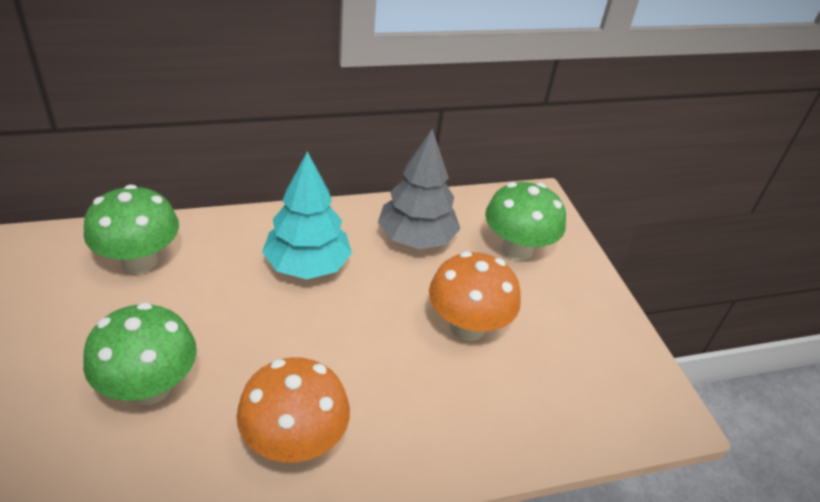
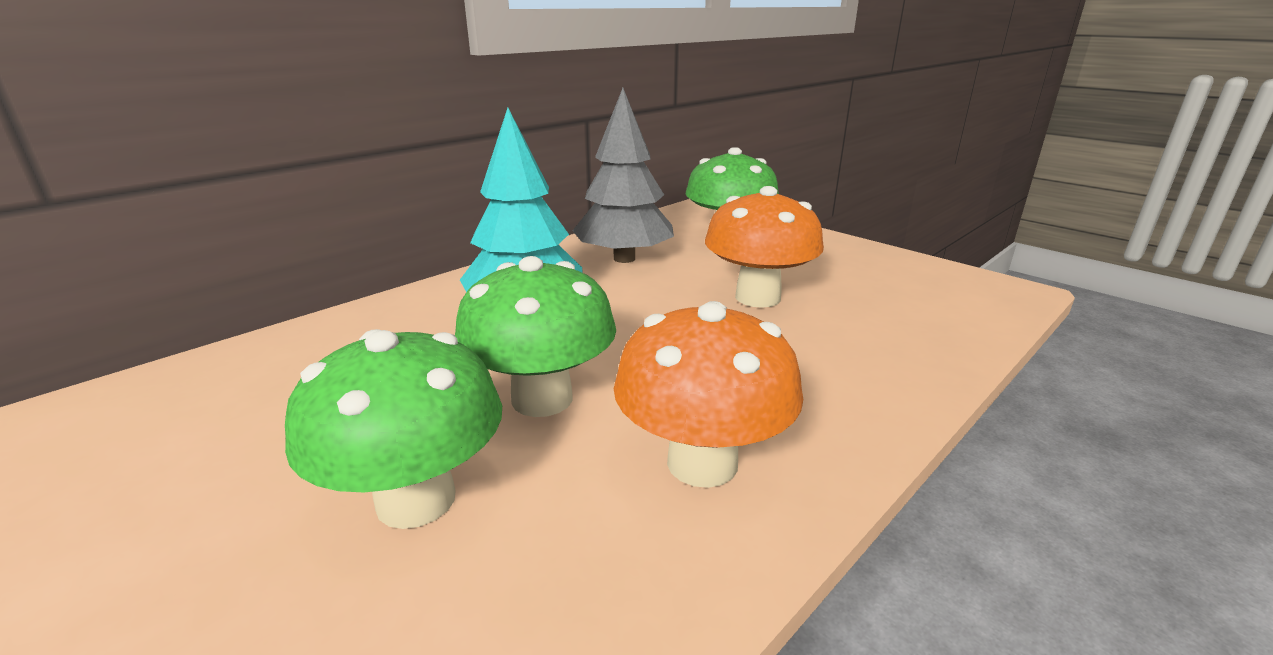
camera: 25 degrees left, 15 degrees down
green mushroom [84,184,179,274] -> green mushroom moved to [455,256,616,417]

